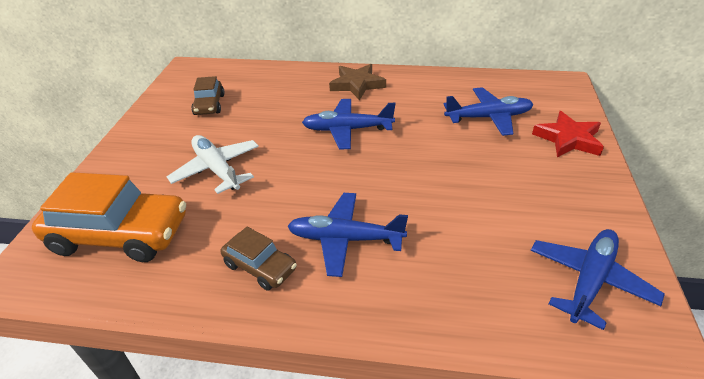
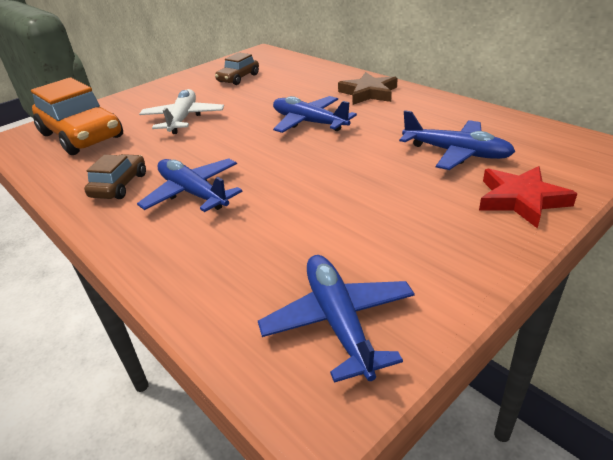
camera: 40 degrees right, 5 degrees down
brown car [221,227,297,291] -> brown car turned 150 degrees counterclockwise [84,154,146,199]
blue plane [530,229,665,330] -> blue plane turned 90 degrees counterclockwise [258,255,415,383]

